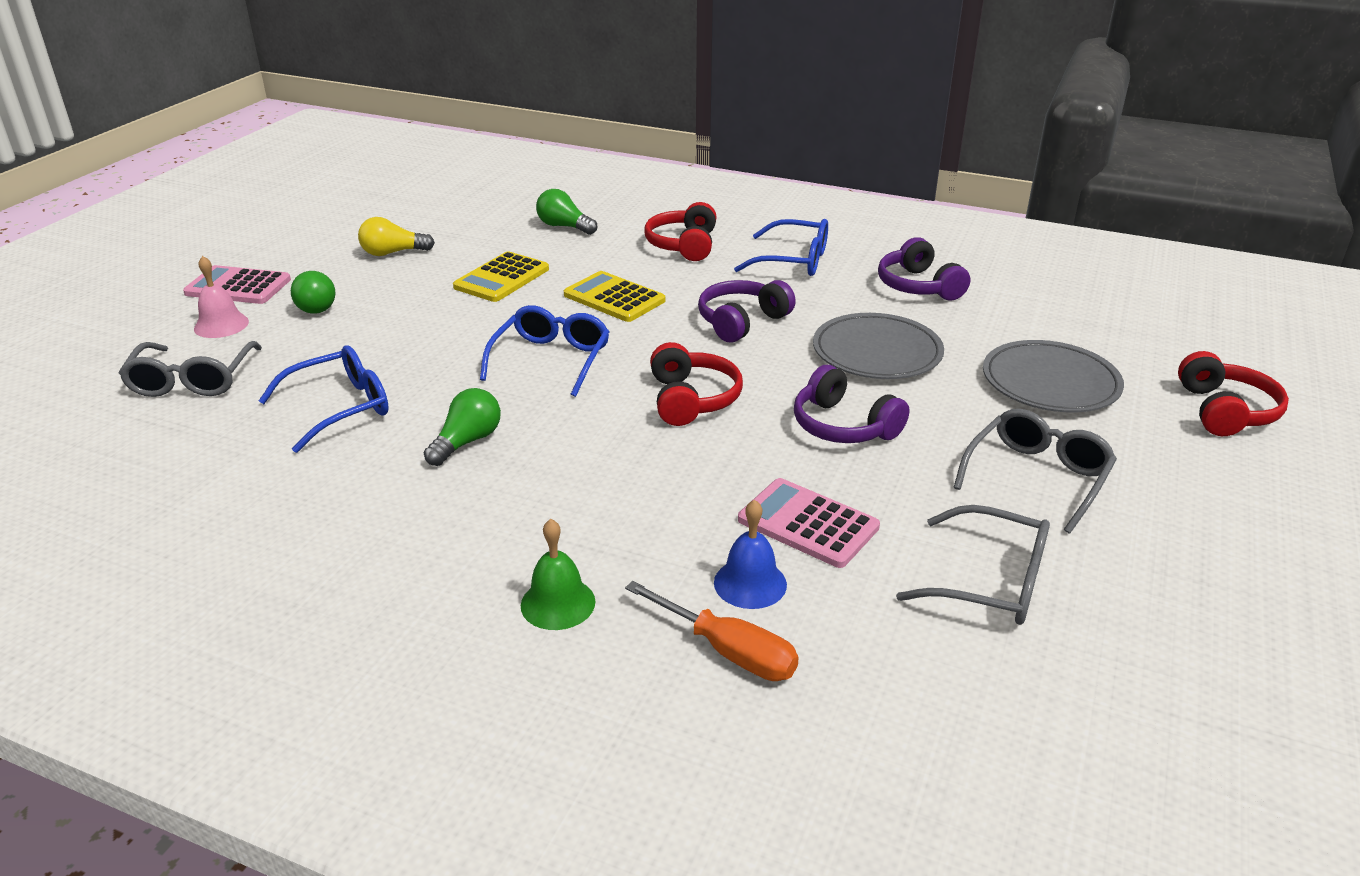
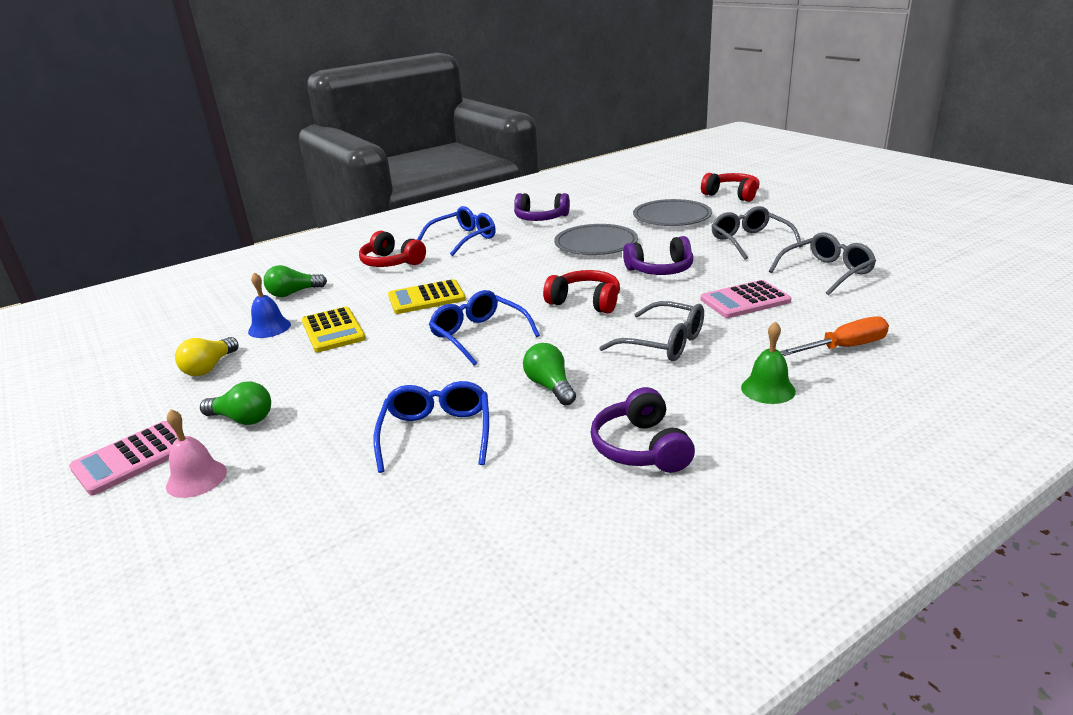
camera: 55 degrees left, 5 degrees down
grey glasses [119,341,262,397] -> grey glasses moved to [599,301,704,361]
purple headphones [698,280,796,342] -> purple headphones moved to [590,387,695,473]
blue bell [714,499,787,609] -> blue bell moved to [248,272,291,338]

